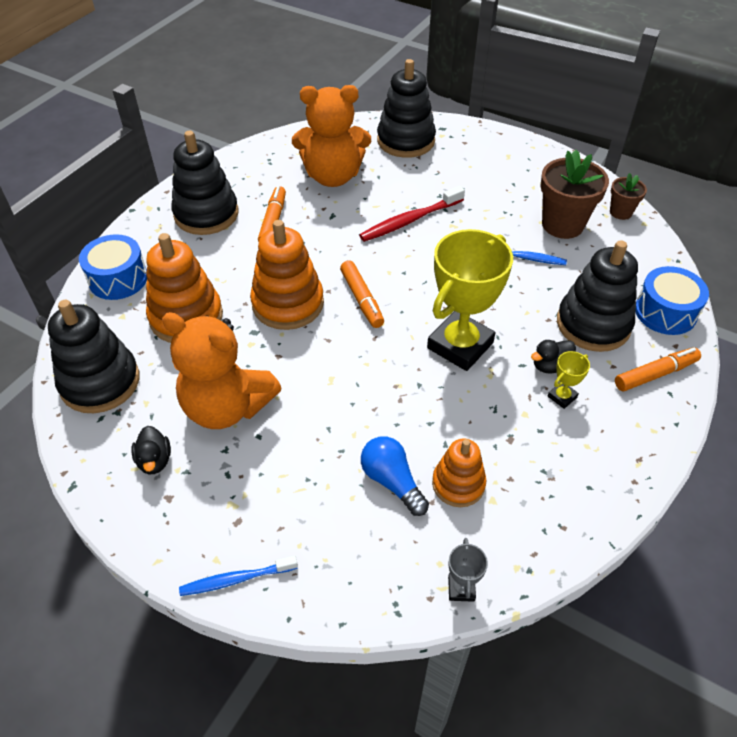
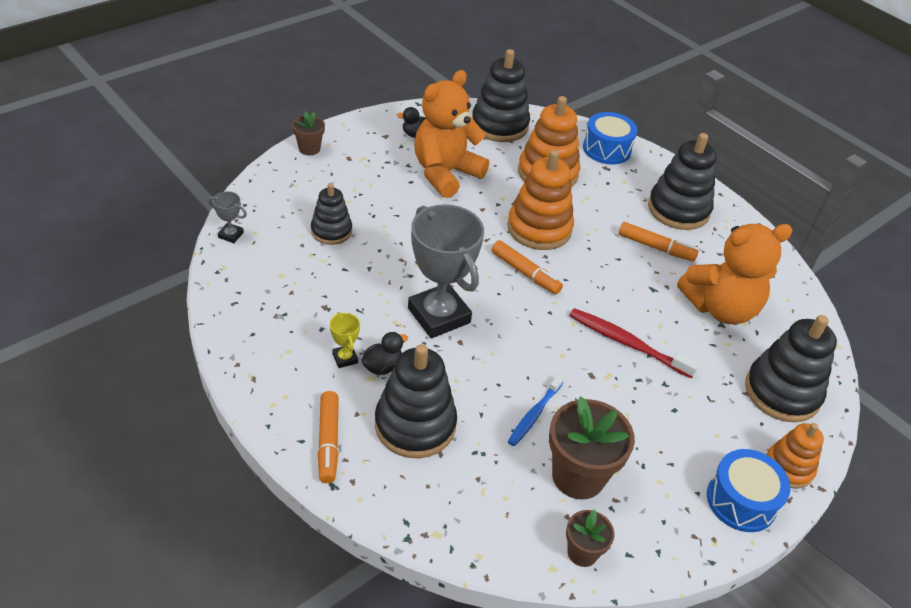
camera: 105 degrees right, 5 degrees down
blue toothbrush [179,556,298,596] -> brown flower pot [292,111,325,155]
orange teddy bear [292,85,371,187] -> orange teddy bear turned 120 degrees counterclockwise [677,224,793,324]
orange marker [340,260,384,328] -> orange marker turned 135 degrees counterclockwise [491,240,563,294]
red toothbrush [359,186,465,242] -> red toothbrush turned 45 degrees counterclockwise [569,308,700,379]
blue light bulb [361,436,429,516] -> black stacking toy [311,183,352,245]
yellow trophy [427,229,513,371] -> grey trophy [408,204,484,338]
orange stacking toy [432,439,487,507] -> orange stacking toy moved to [766,423,824,488]
black duck [531,340,576,374] -> black duck turned 60 degrees clockwise [361,332,408,375]
blue drum [636,266,709,335] -> blue drum moved to [707,449,791,532]

